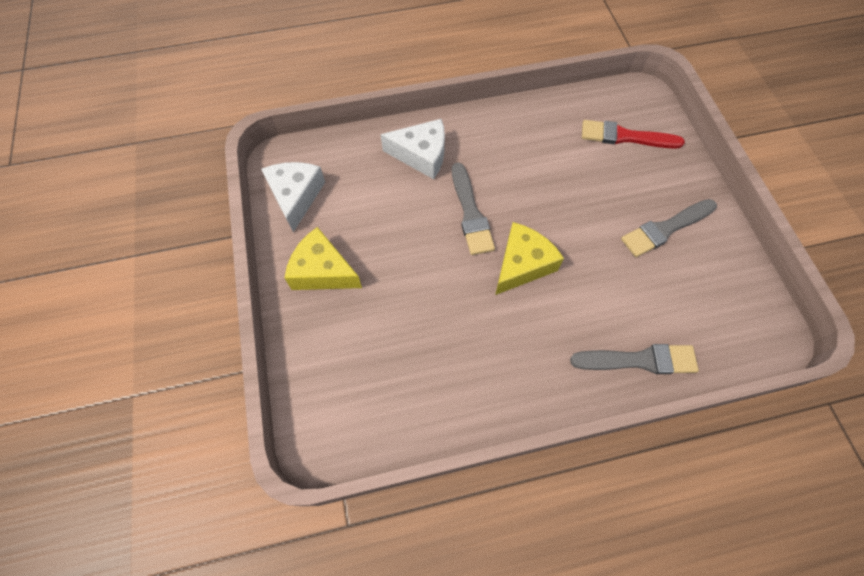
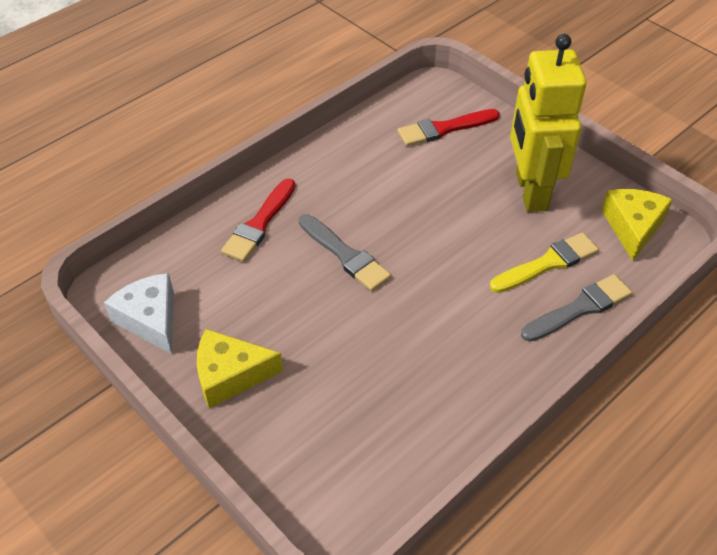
camera: 30 degrees left, 15 degrees down
white cheese [381,119,445,179] -> red brush [221,179,295,262]
yellow cheese [495,222,564,295] -> yellow cheese moved to [601,189,673,261]
grey brush [621,199,717,257] -> yellow robot [510,34,587,212]
none -> yellow brush [490,232,599,293]

